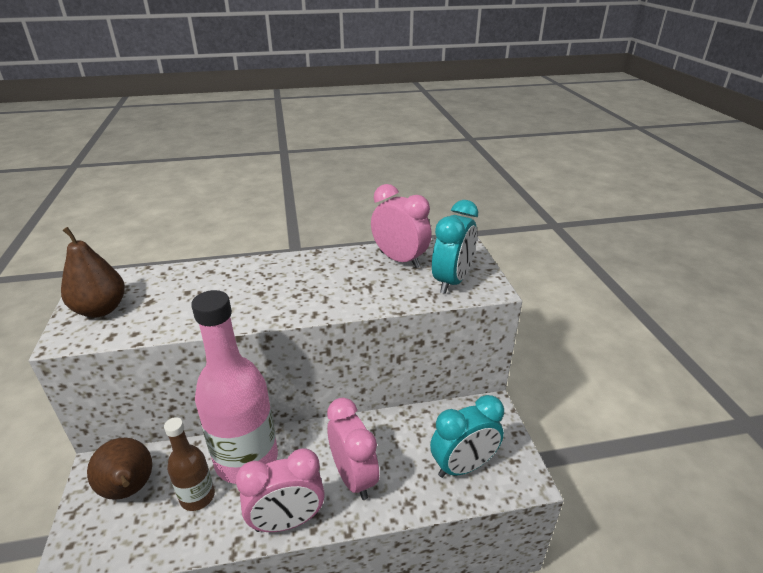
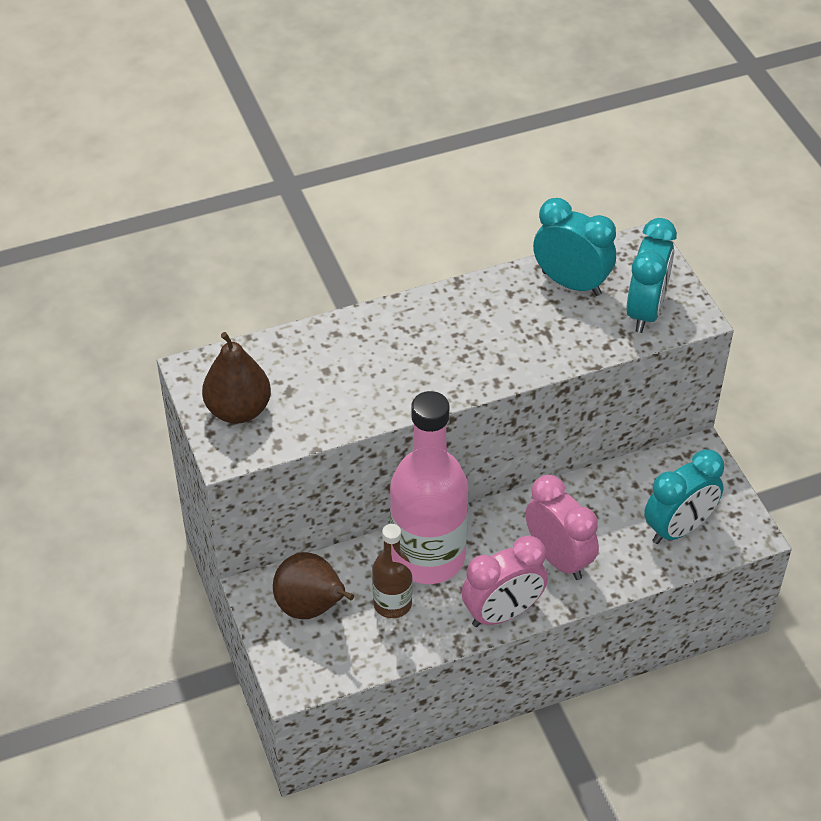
camera: 10 degrees left, 15 degrees up
pink clock [371,184,432,268] -> turquoise clock [533,198,616,296]

